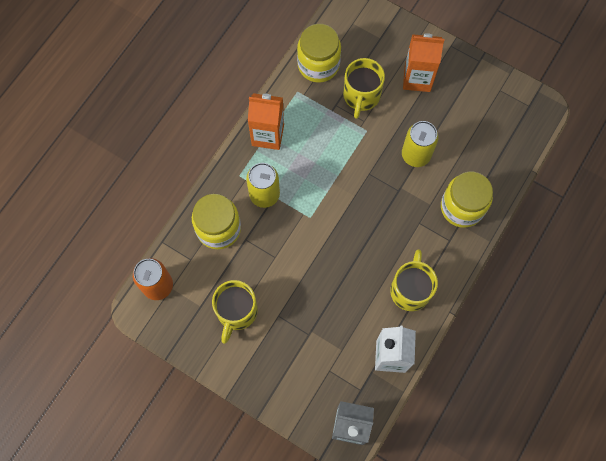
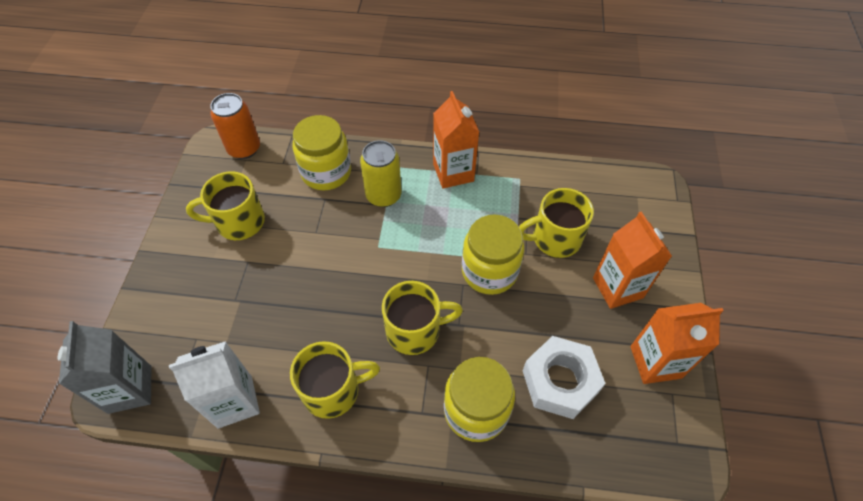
camera: 65 degrees right, 15 degrees down
yellow jar [297,24,341,83] -> yellow jar moved to [462,215,524,295]
yellow can [402,121,438,167] -> none
none -> yellow mug [382,281,463,355]
none -> white nut [523,336,606,419]
none -> orange carton [630,303,724,384]

